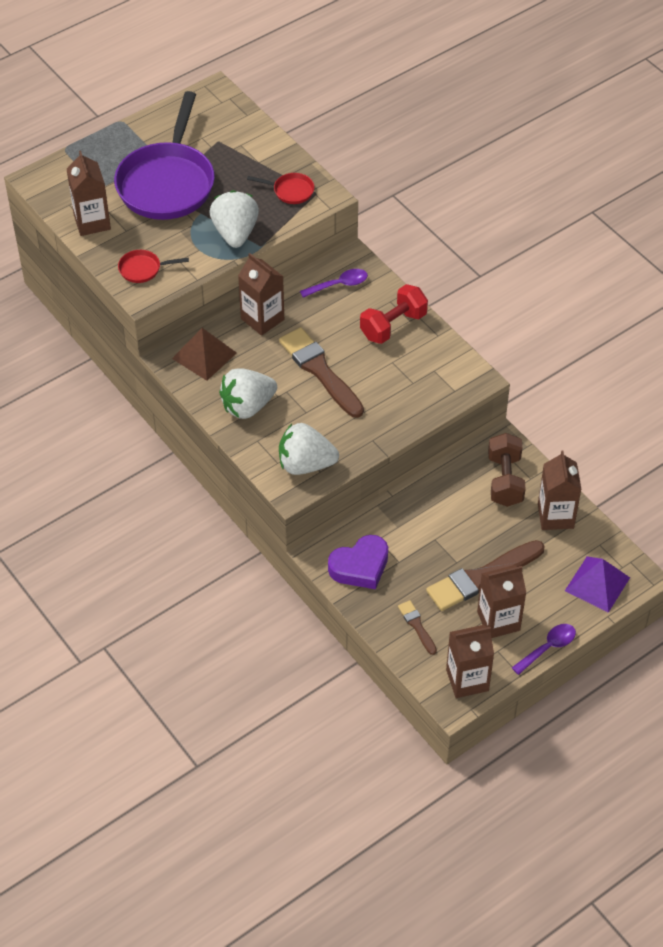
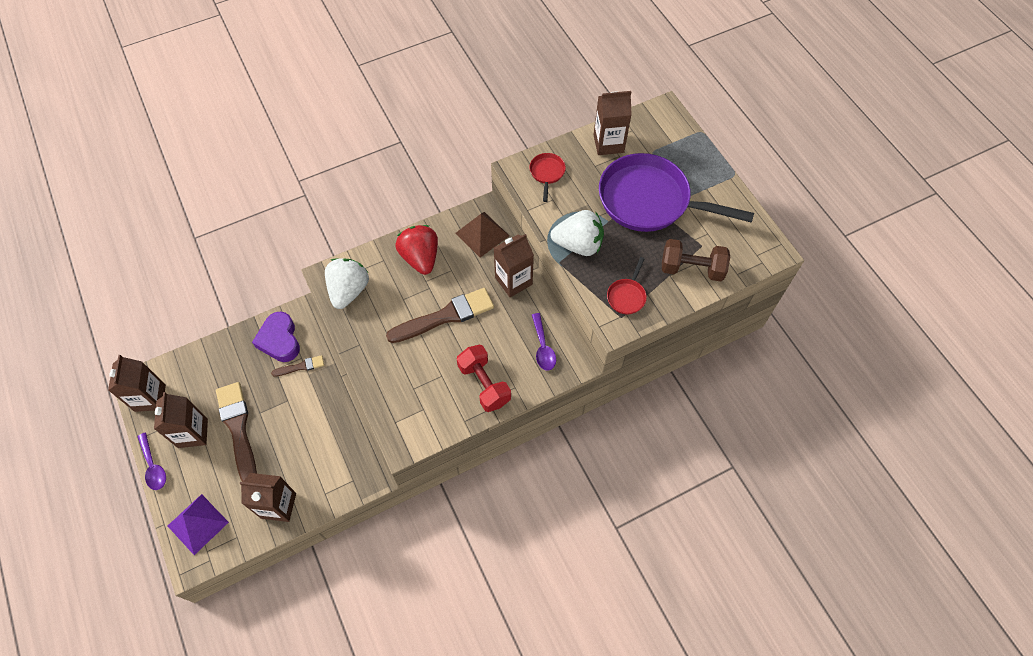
camera: 100 degrees right, 10 degrees up
white strawberry [219,368,277,419] -> red strawberry [395,225,438,275]
brown brush [398,600,437,655] -> brown brush moved to [271,355,324,376]
brown dumbbell [488,433,526,507] -> brown dumbbell moved to [662,239,730,281]

